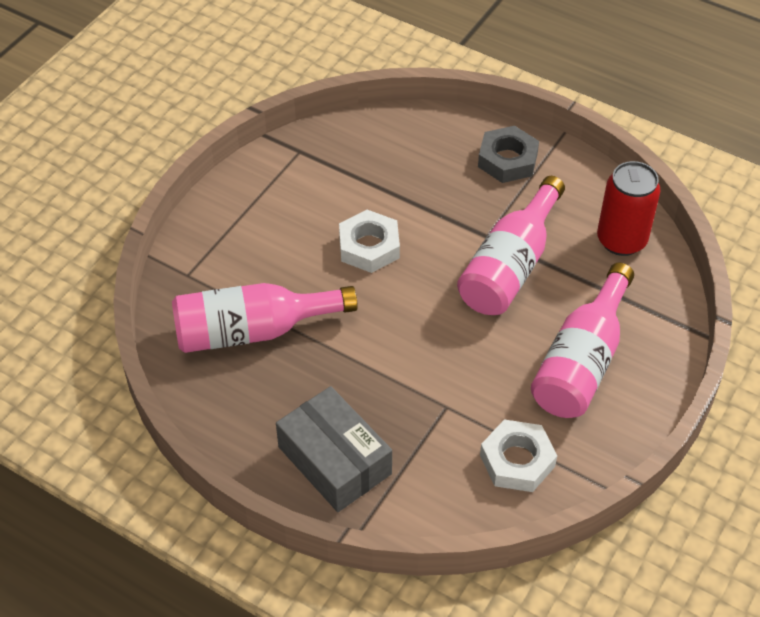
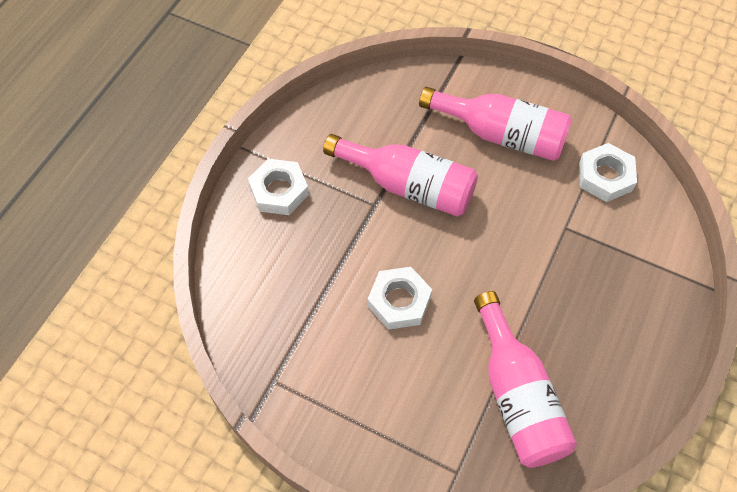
camera: 95 degrees left, 10 degrees up
grey box [276,386,392,512] -> none
grey nut [478,126,539,183] -> white nut [248,159,309,215]
red can [597,161,661,256] -> none

